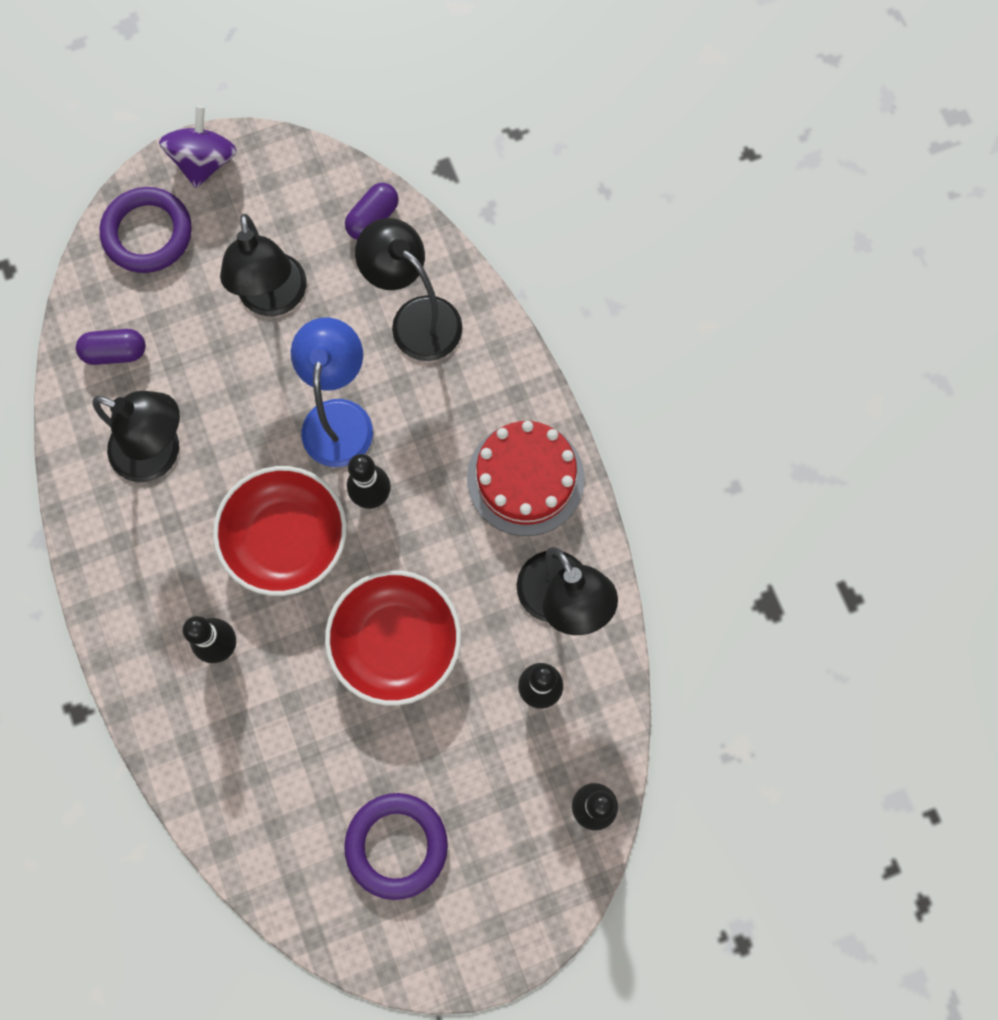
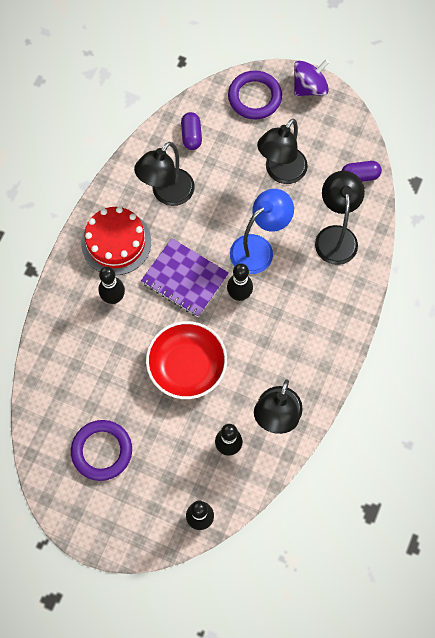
camera: 45 degrees right, 5 degrees down
purple capsule [76,329,146,365] -> purple capsule turned 45 degrees clockwise [181,112,202,150]
black lamp [93,391,180,482] -> black lamp turned 60 degrees clockwise [134,142,195,206]
red bowl [213,466,347,596] -> purple notebook [141,238,229,317]
red cake [467,421,585,536] -> red cake moved to [81,207,151,275]

